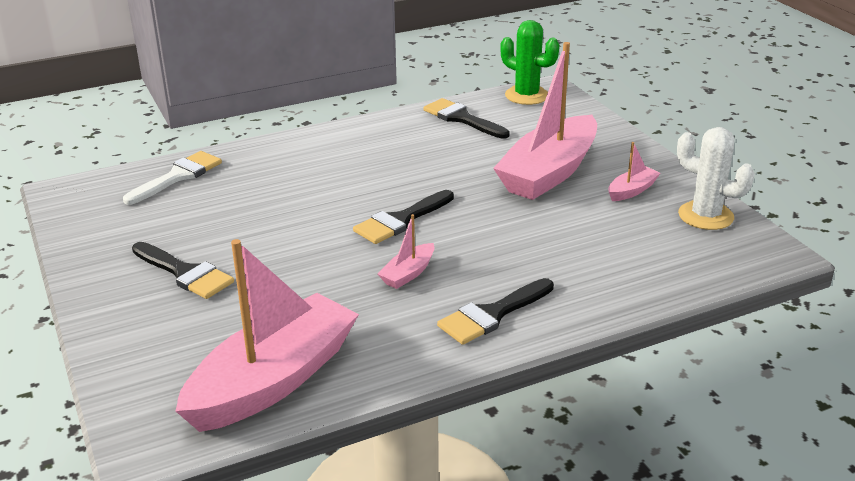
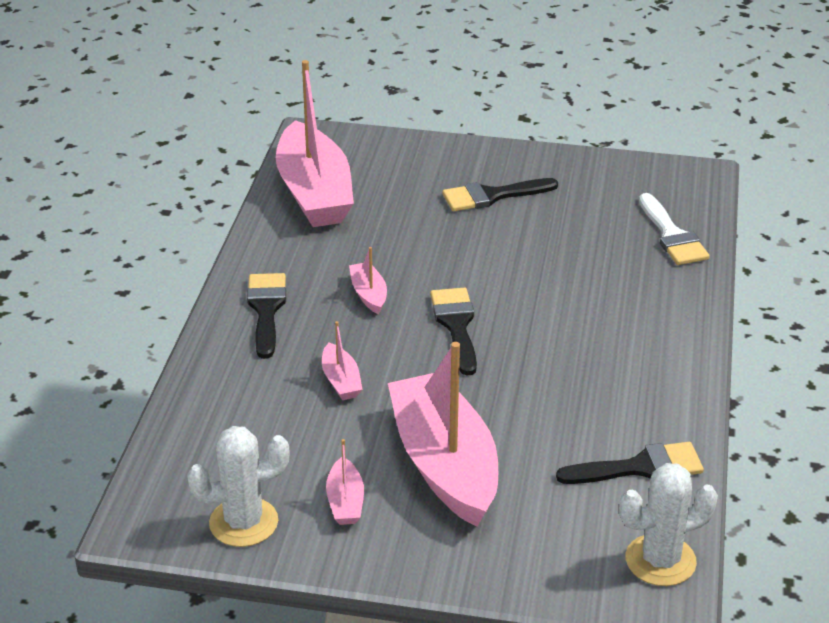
camera: 125 degrees right, 5 degrees up
green cactus [500,20,559,105] -> white cactus [619,463,718,586]
none -> pink boat [322,321,363,400]

